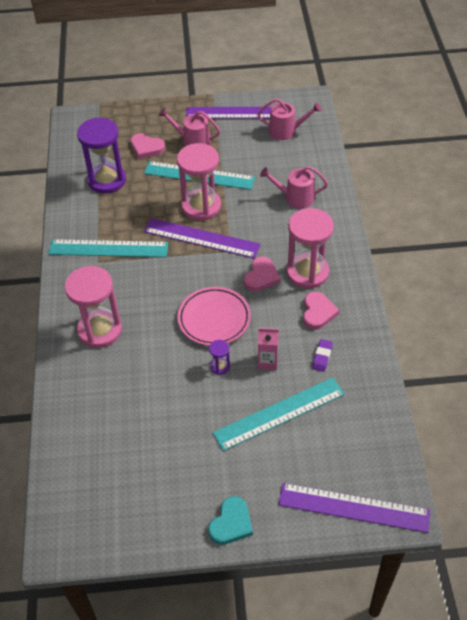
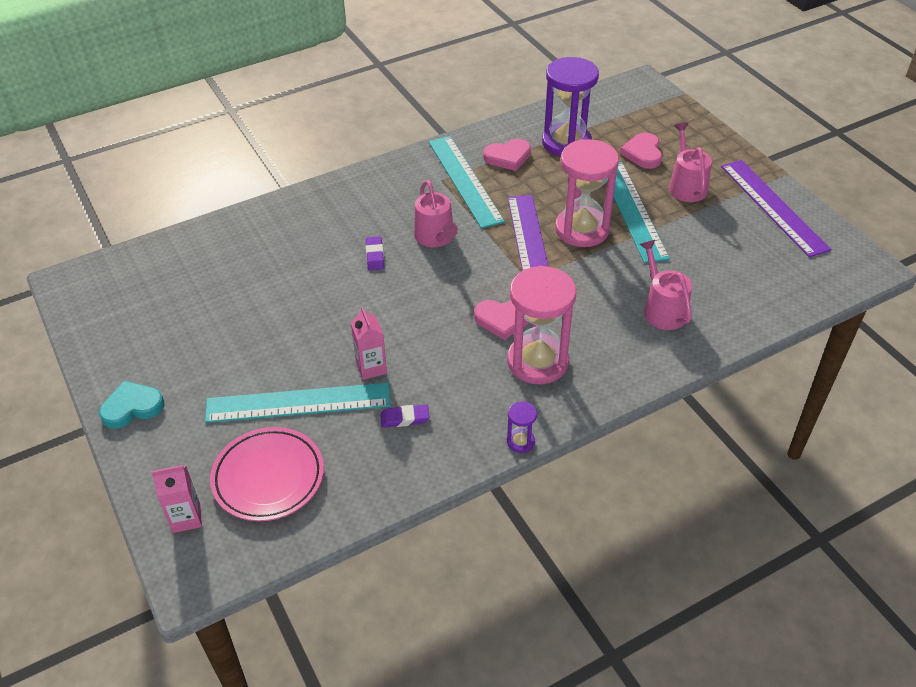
camera: 65 degrees right, 5 degrees down
pink hourglass [65,266,122,348] -> none
pink plate [177,287,251,346] -> pink plate moved to [210,427,324,521]
turquoise heart [208,496,253,545] -> turquoise heart turned 150 degrees clockwise [99,381,164,429]
purple hourglass [209,340,230,375] -> purple hourglass moved to [507,402,537,453]
turquoise ruler [213,377,345,451] -> turquoise ruler turned 45 degrees counterclockwise [205,383,391,423]
pink watering can [258,98,321,140] -> pink watering can moved to [414,180,458,247]
purple ruler [278,483,430,533] -> pink carton [151,465,202,533]
pink heart [303,292,339,330] -> pink heart moved to [483,139,531,171]
none -> purple eraser [366,236,384,270]

